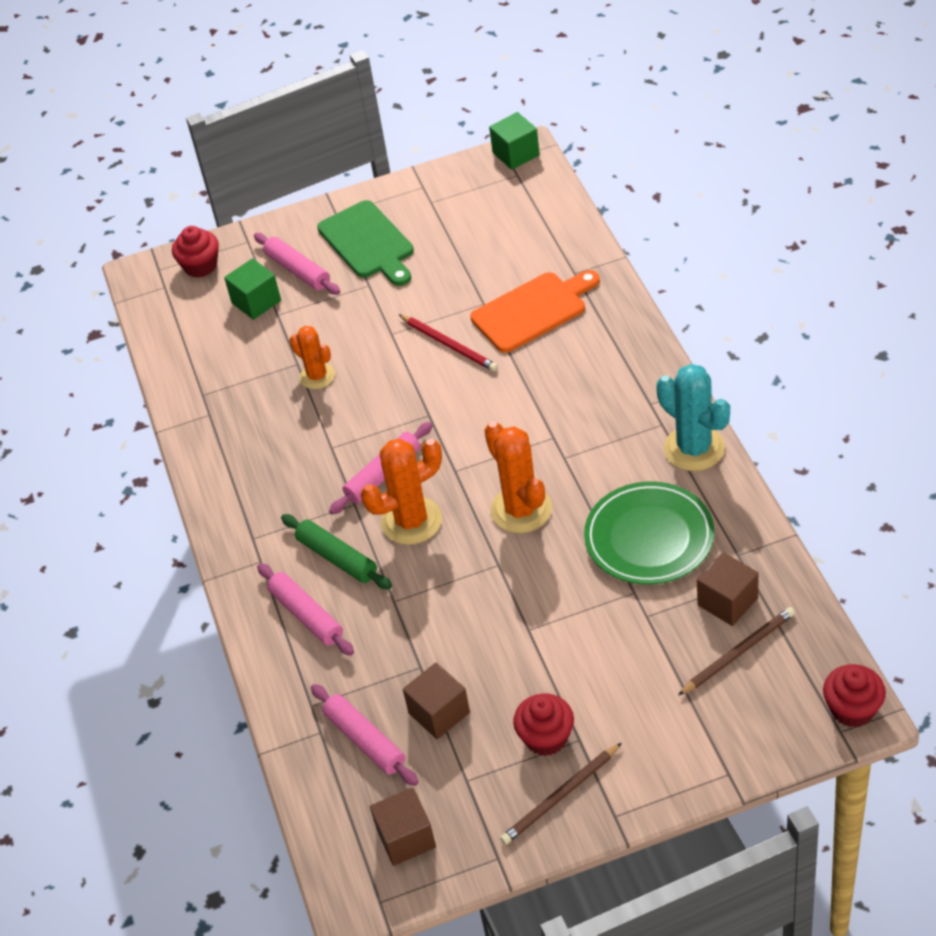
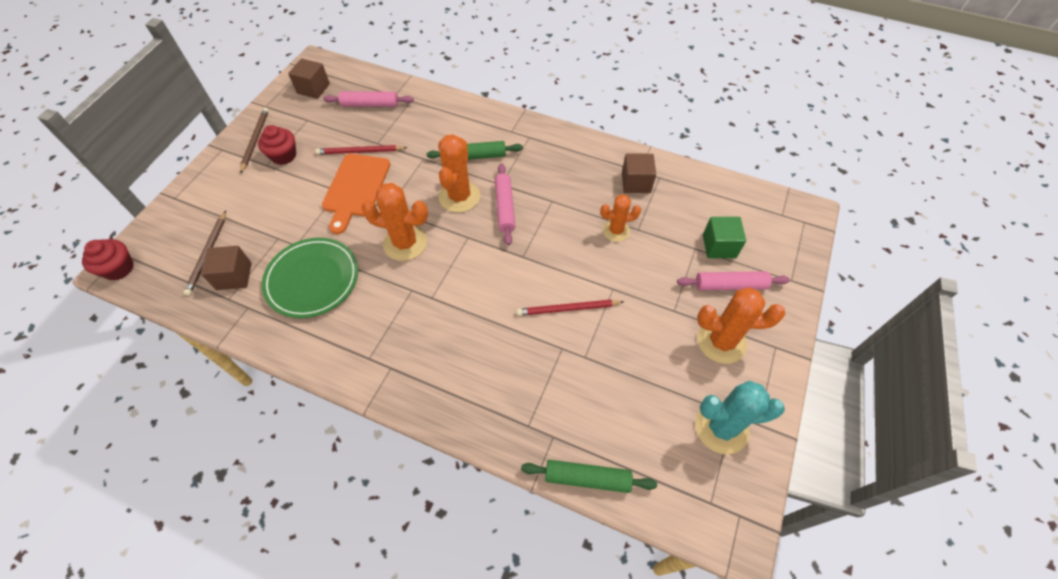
camera: 125 degrees right, 10 degrees up
red cupcake [172,226,219,278] -> none
pink rolling pin [257,563,354,656] -> none
green cutting board [317,200,414,286] -> orange cactus [697,287,785,364]
brown cube [403,663,470,739] -> brown cube moved to [622,153,656,193]
orange cutting board [470,270,600,353] -> orange cutting board moved to [322,154,390,234]
green cube [489,112,540,170] -> none
turquoise cactus [656,364,730,471] -> turquoise cactus moved to [695,381,785,454]
none -> red pencil [315,145,408,154]
none -> green rolling pin [521,460,657,493]

